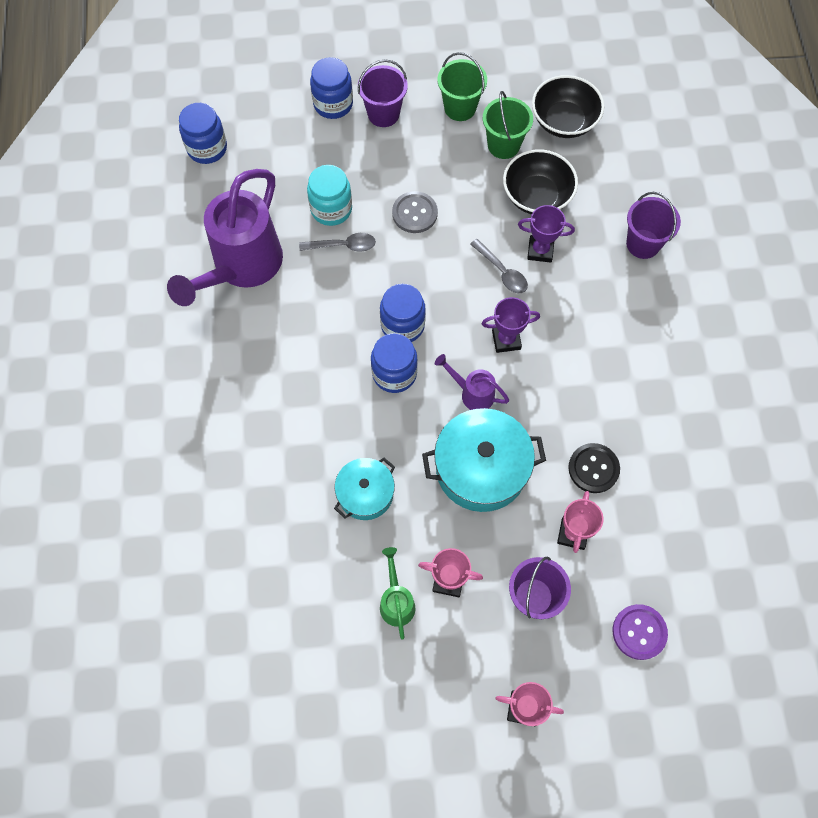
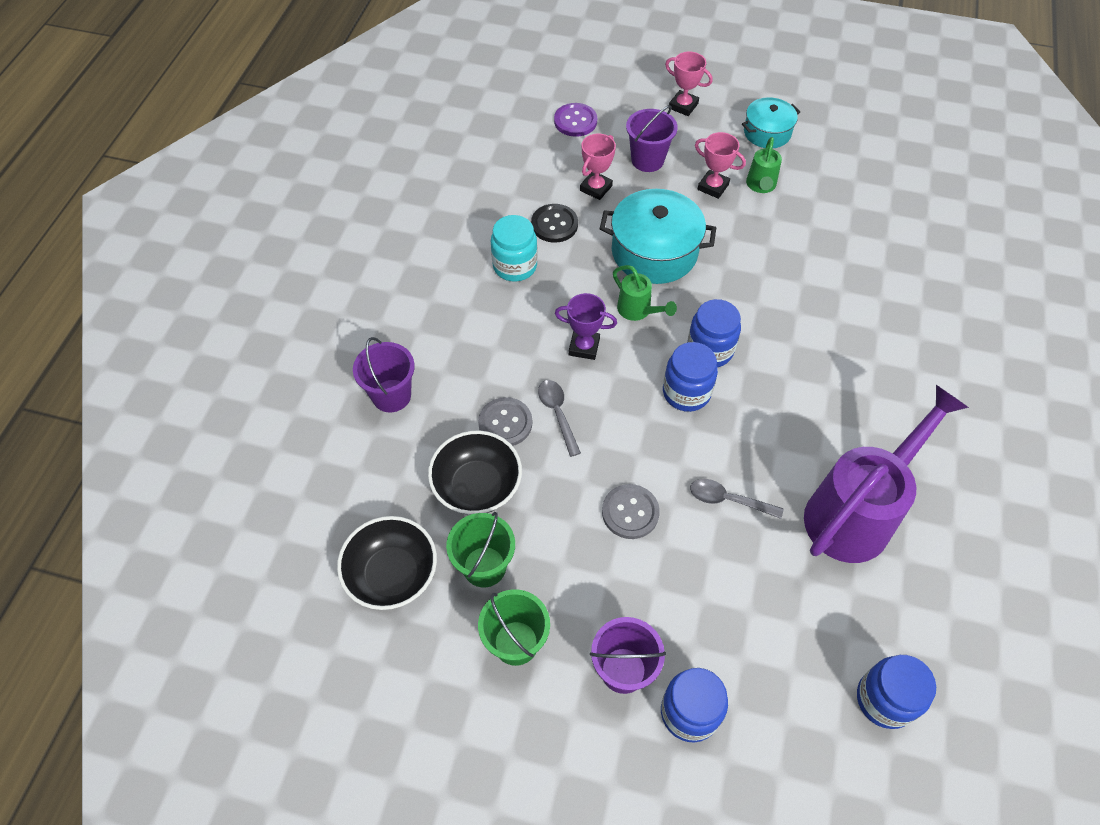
camera: 160 degrees left, 10 degrees down
turquoise jar [307,165,352,226] -> turquoise jar moved to [491,215,538,282]
turquoise pot [334,458,395,520] -> turquoise pot moved to [742,97,800,149]
purple watering can [435,354,509,410] -> green watering can [613,265,677,321]
purple trophy [518,205,575,263] -> grey button [478,397,532,446]

